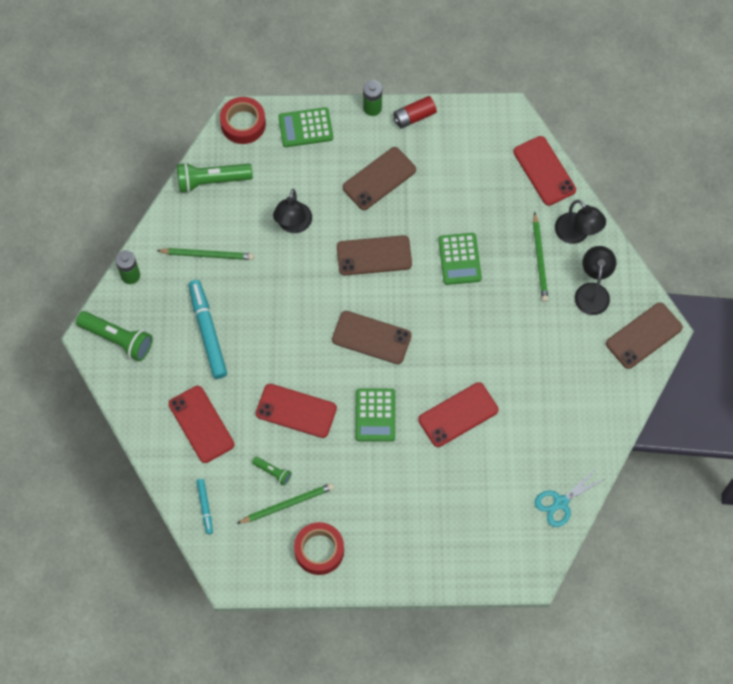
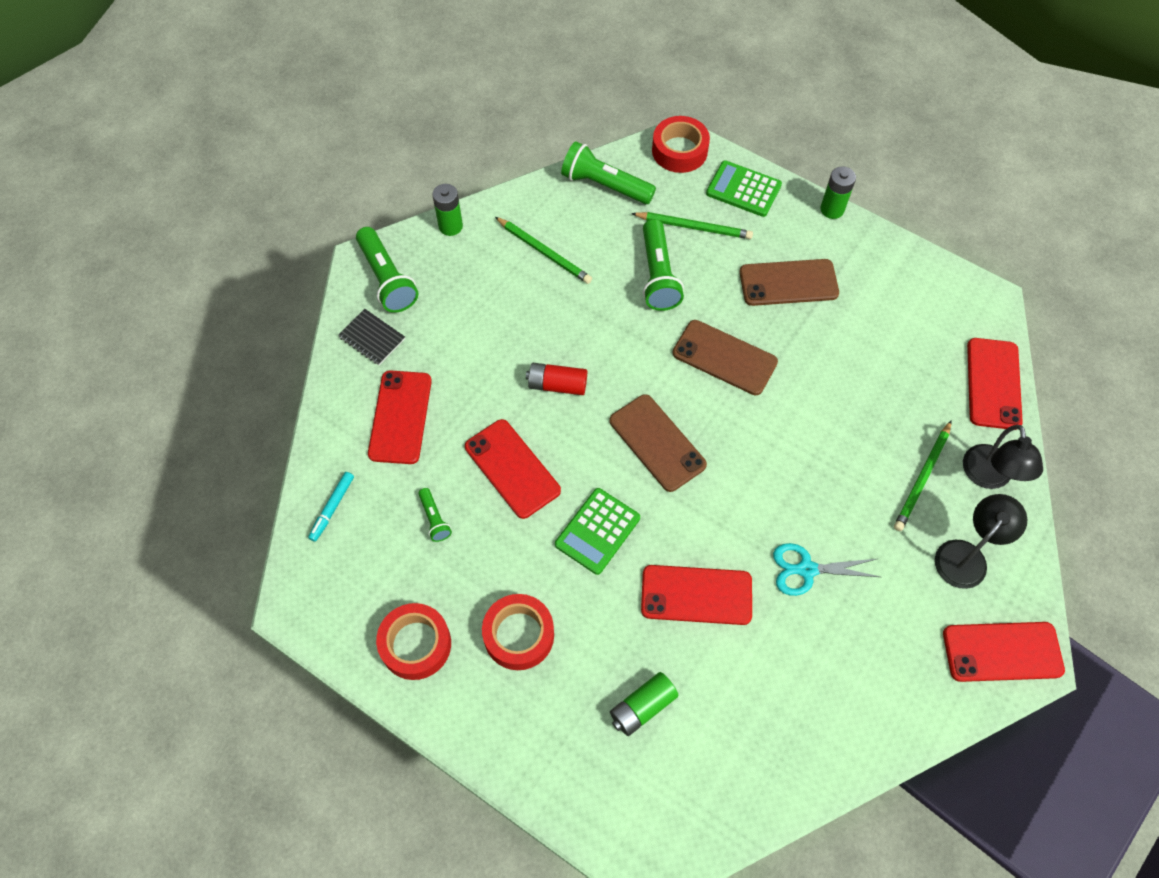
camera: 35 degrees right, 5 degrees down
turquoise marker [188,280,227,379] -> none
green pencil [237,483,334,524] -> green pencil moved to [631,212,753,239]
black lamp [273,189,312,233] -> green flashlight [643,219,684,311]
red battery [393,96,437,129] -> red battery moved to [526,363,587,395]
green calculator [438,233,482,285] -> none
turquoise scissors [535,468,605,527] -> turquoise scissors moved to [773,543,880,596]
brown phone [606,302,683,369] -> red phone [943,622,1065,682]
none -> black notebook [338,309,405,365]
none -> red tape [482,594,554,670]
none -> green battery [610,672,679,736]

